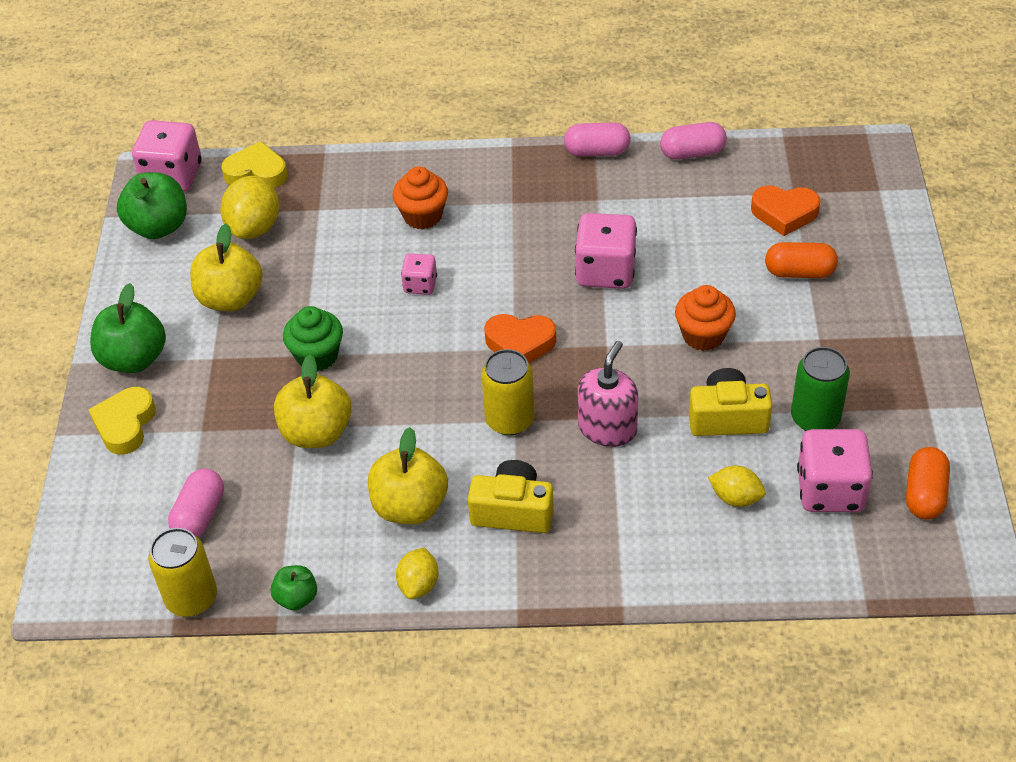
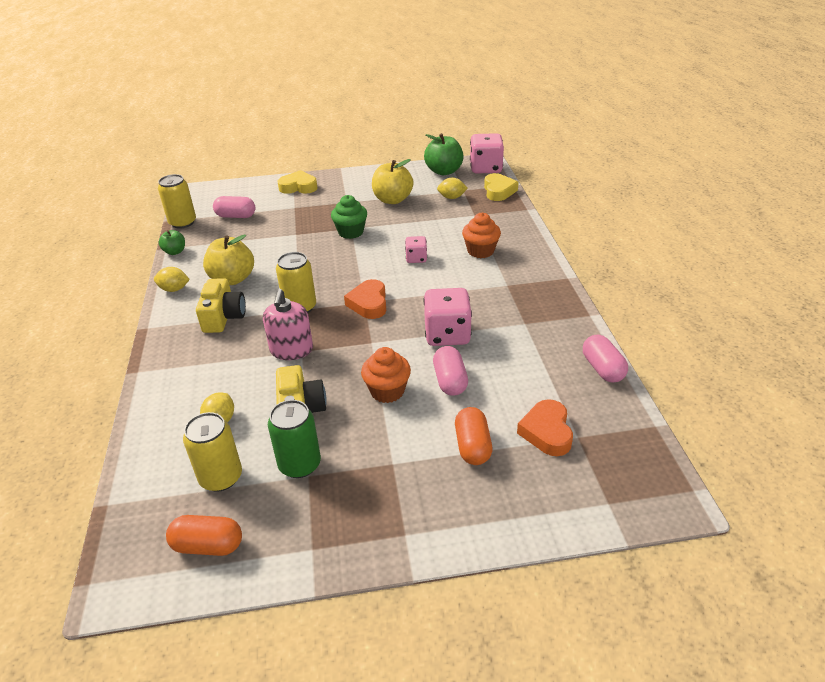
camera: 80 degrees right, 10 degrees down
green apple [90,283,166,373] -> none
yellow lemon [220,176,279,239] -> yellow lemon [437,178,468,199], size x0.61
yellow apple [274,354,352,448] -> none
pink capsule [564,122,631,157] -> pink capsule moved to [433,346,468,396]
pink soap dispenser [578,341,638,447] -> pink soap dispenser turned 75 degrees clockwise [263,289,313,360]
pink dice [797,429,873,512] -> yellow can [183,412,242,492]

